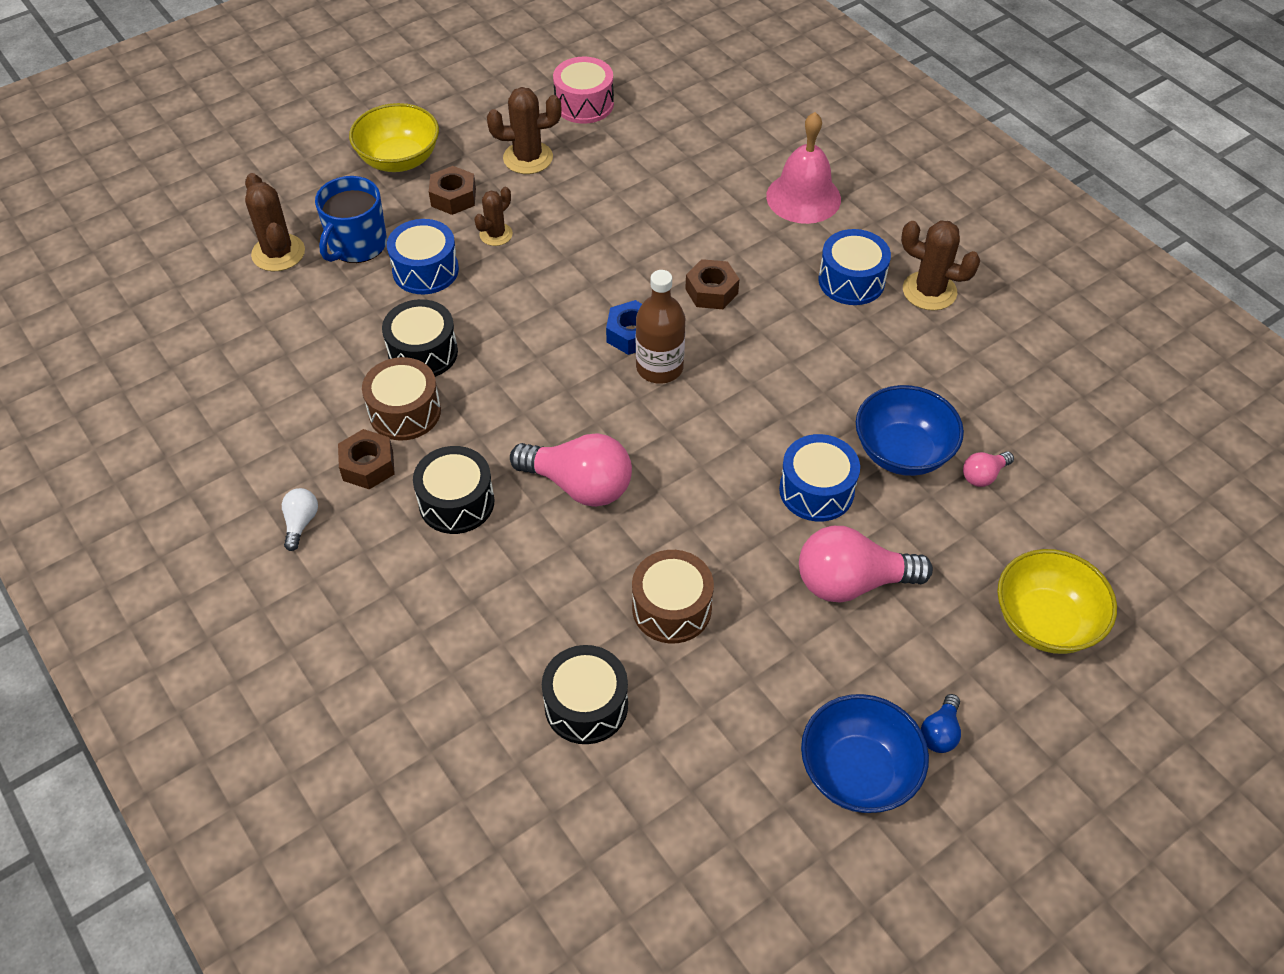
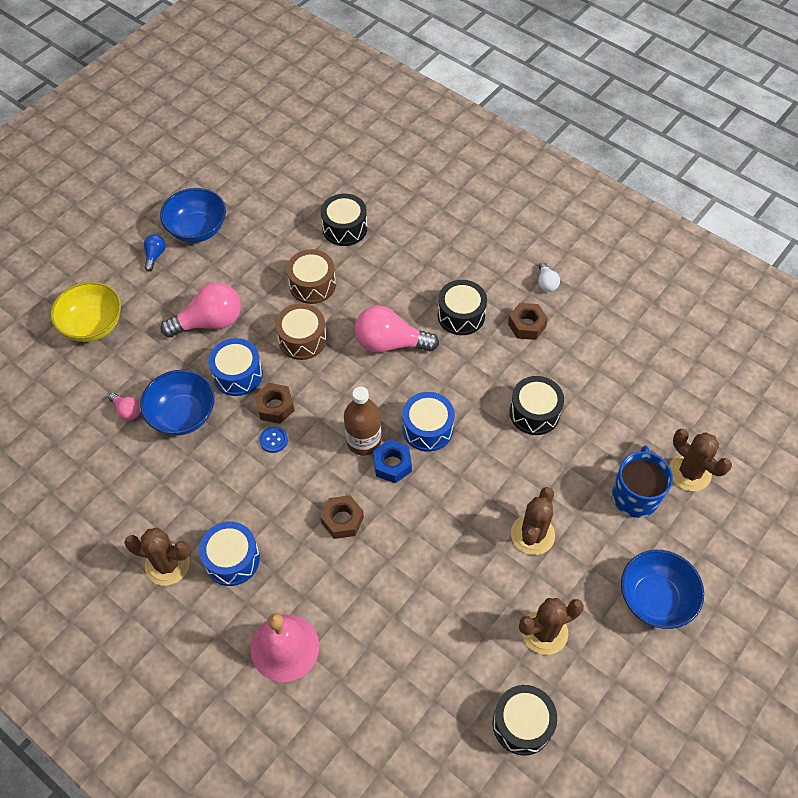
camera: 165 degrees right, 5 degrees up
yellow bowl [349,103,439,172] -> blue bowl [621,550,704,629]
brown drum [362,357,441,441] -> brown drum moved to [275,303,327,360]
blue drum [387,219,459,294] -> blue drum moved to [402,392,455,452]
brown nut [429,166,476,215] -> brown nut moved to [254,383,294,424]
brown cactus [474,187,513,246] -> brown cactus [511,487,555,555], size x1.58
pink drum [553,57,614,124] -> black drum [493,685,557,756]
pink light bulb [963,451,1014,487] -> pink light bulb turned 90 degrees clockwise [108,393,141,420]
none -> blue button [259,426,288,453]

